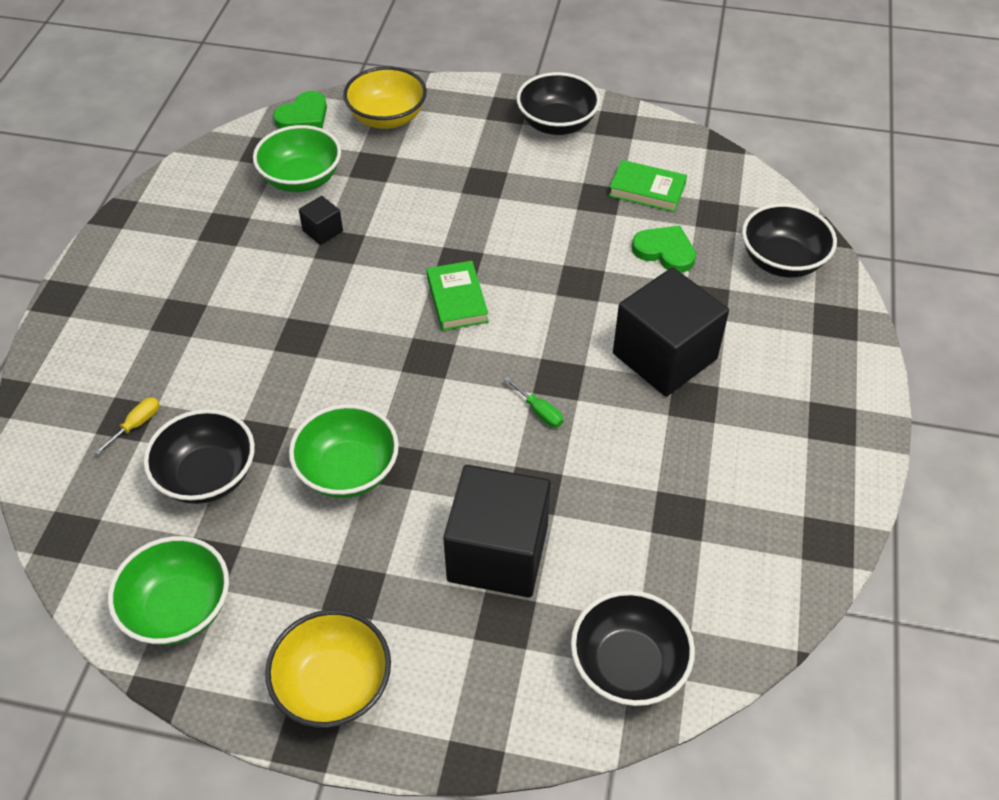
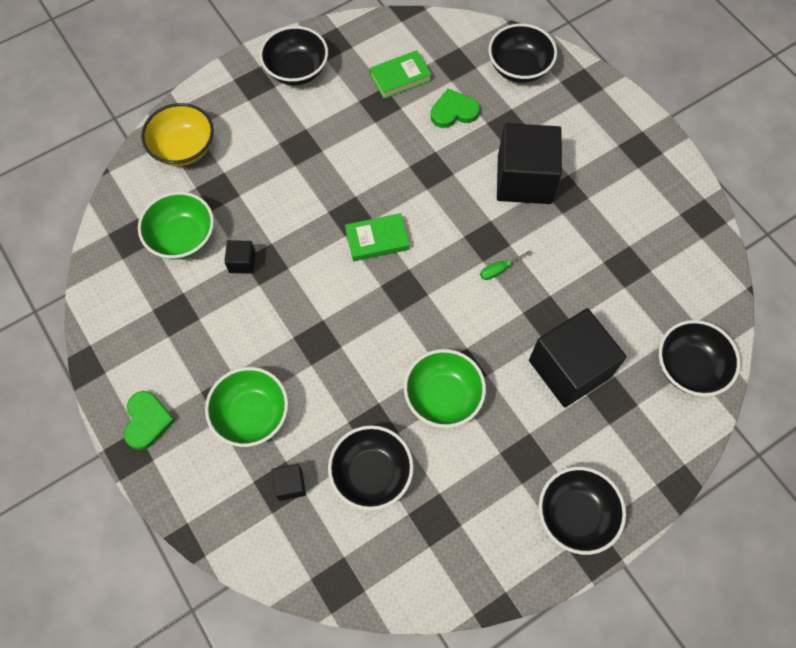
camera: 45 degrees left, 15 degrees up
yellow screwdriver [94,397,160,455] -> black cube [272,464,306,501]
green bowl [108,536,229,645] -> green bowl moved to [205,367,288,447]
yellow bowl [265,610,391,728] -> black bowl [539,467,626,555]
green heart [273,91,327,129] -> green heart moved to [124,391,176,450]
green book [427,261,489,331] -> green book turned 45 degrees counterclockwise [345,213,410,261]
green screwdriver [504,377,563,428] -> green screwdriver turned 150 degrees clockwise [480,250,532,280]

